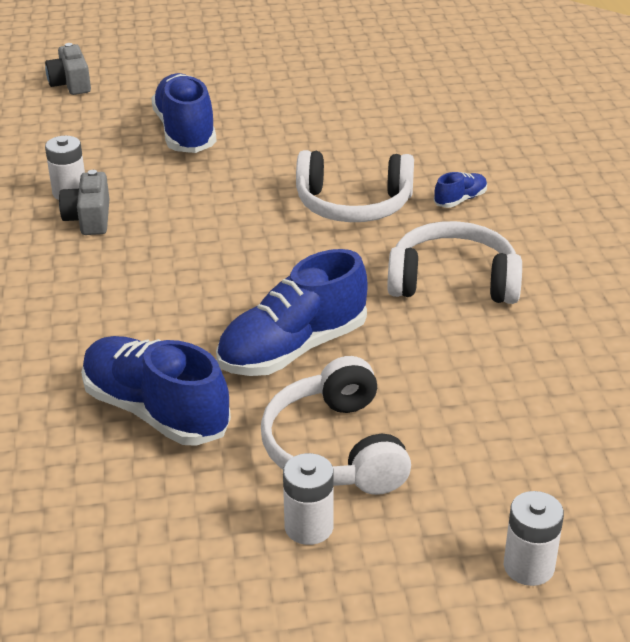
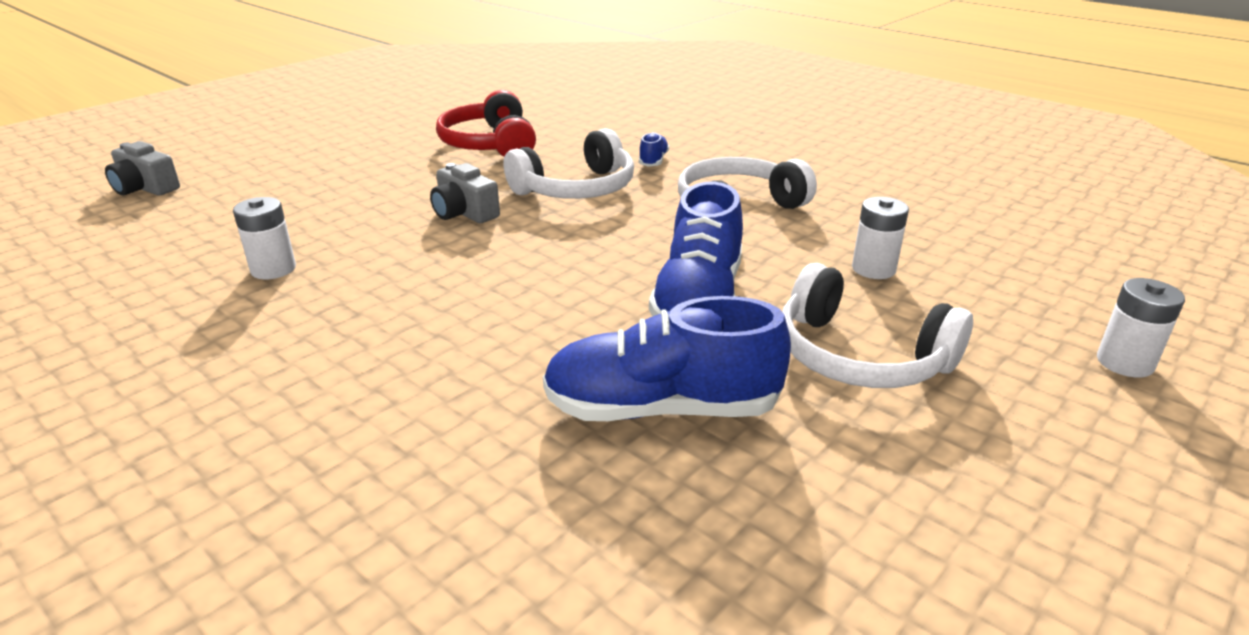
camera: 40 degrees left, 5 degrees down
grey camera [59,170,110,235] -> grey camera moved to [430,163,500,223]
blue shoe [151,73,217,153] -> none
white battery [283,453,334,545] -> white battery moved to [852,197,909,279]
none -> red headphones [436,90,536,156]

